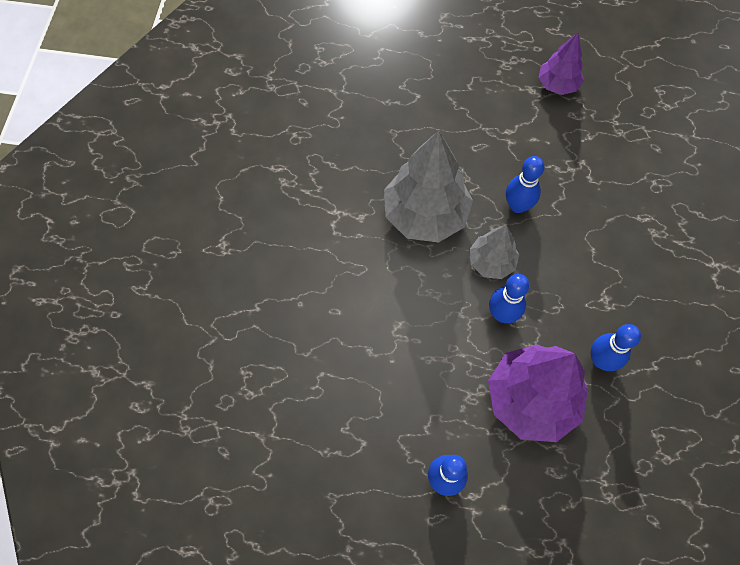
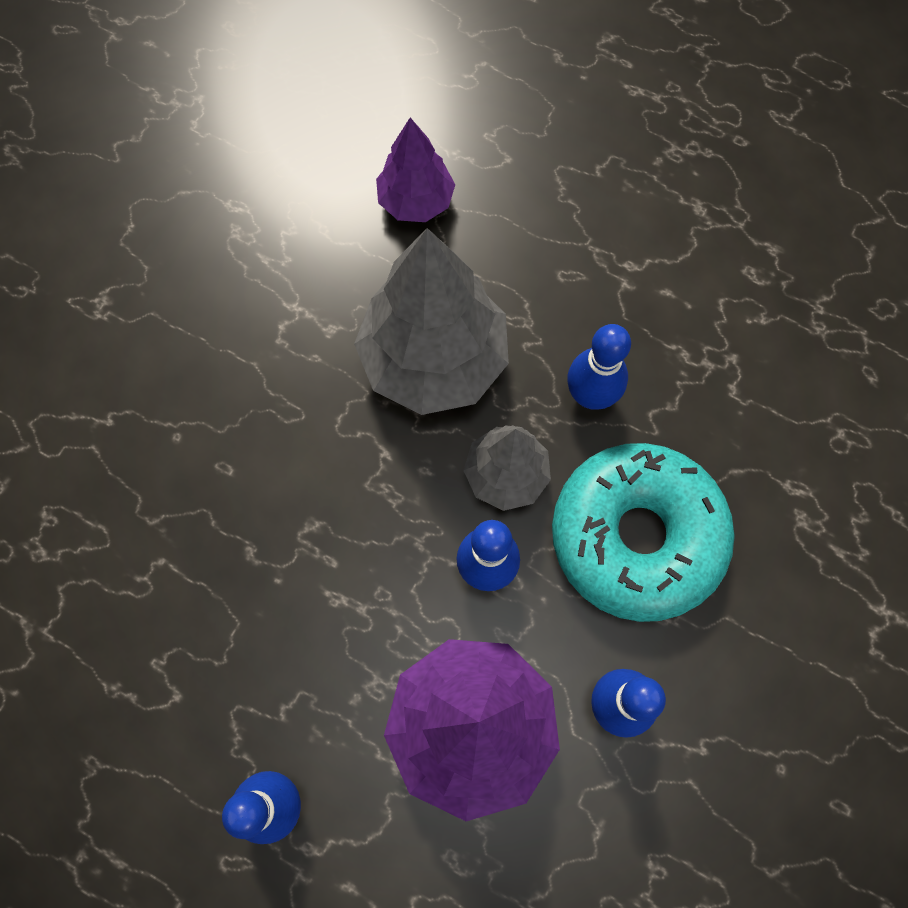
camera: 20 degrees right, 5 degrees up
purple tree [538,32,584,95] -> purple tree moved to [376,117,455,222]
none -> turquoise donut [552,443,735,622]

